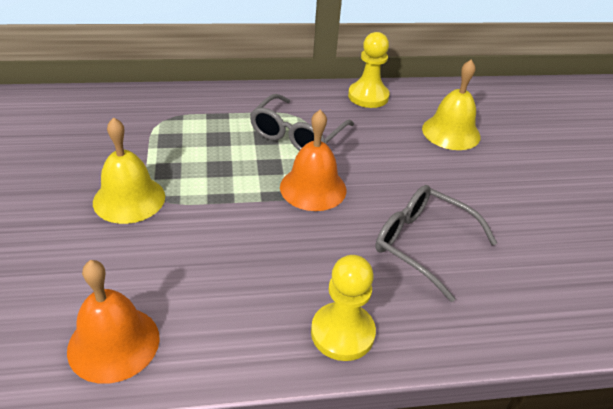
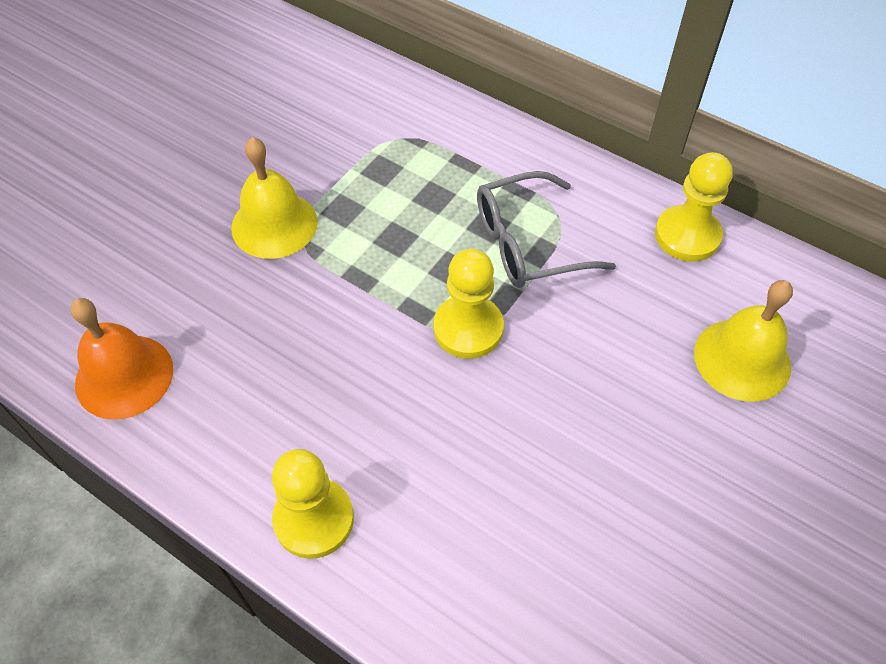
camera: 45 degrees right, 15 degrees up
orange bell [280,110,346,211] -> yellow pawn [434,249,504,359]
grey glasses [375,185,497,302] -> none

